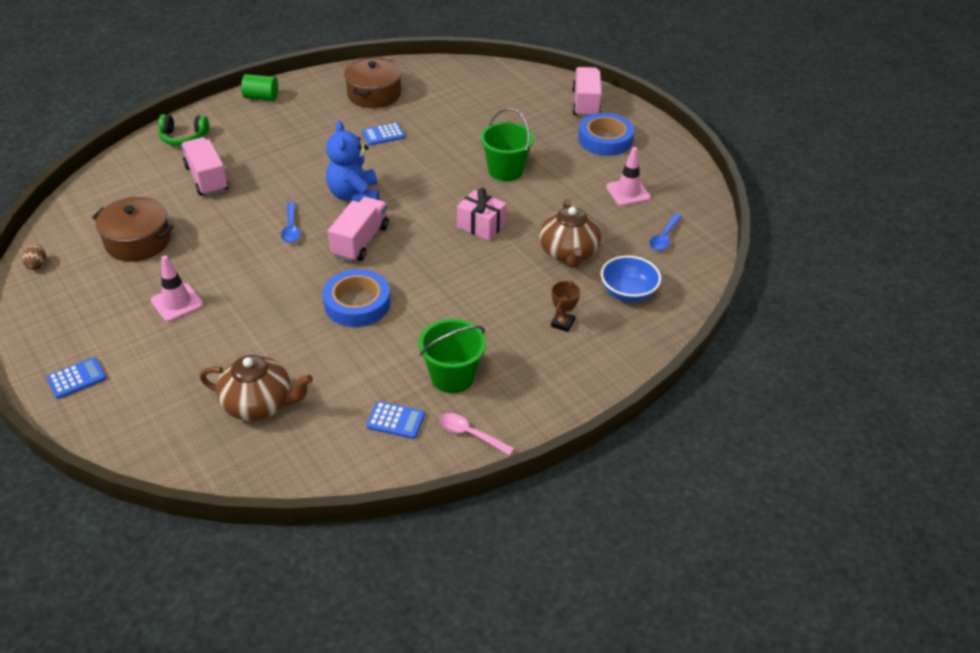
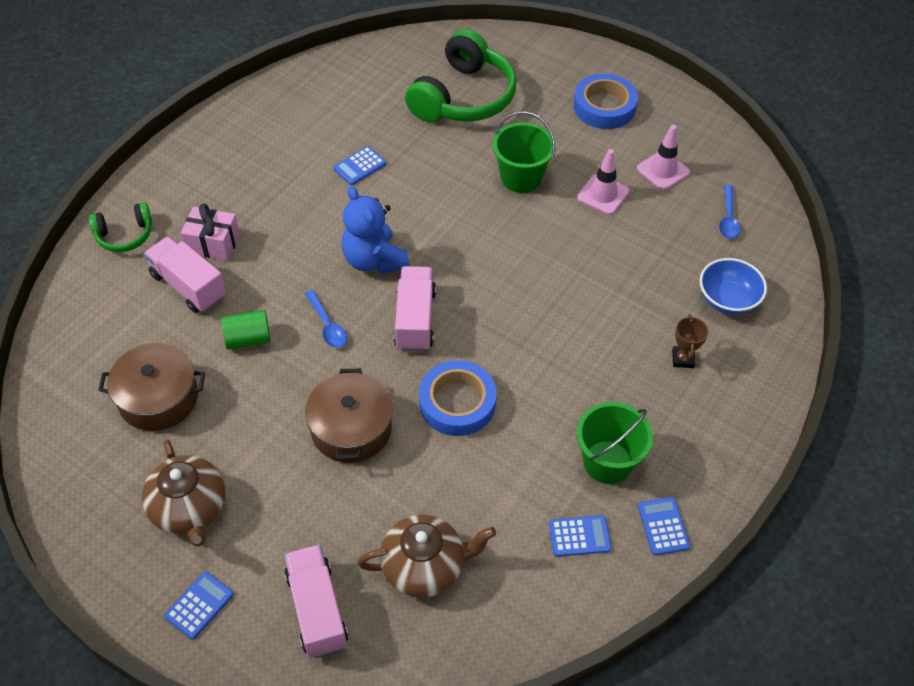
camera: 20 degrees left, 10 degrees up
brown egg [22,245,46,270] -> none
pink traffic cone [151,255,204,322] -> pink traffic cone moved to [577,149,629,215]
green cylinder [241,74,278,101] -> green cylinder moved to [221,310,271,350]
brown pot [344,57,402,108] -> brown pot moved to [305,369,393,463]
pink spoon [439,413,515,456] -> blue calculator [638,497,690,555]
pink gift [457,188,507,241] -> pink gift moved to [181,203,240,261]
brown teapot [539,199,601,268] -> brown teapot moved to [142,439,225,547]
pink truck [572,67,602,117] -> pink truck moved to [284,544,348,658]
none -> green headphones [405,29,517,122]

